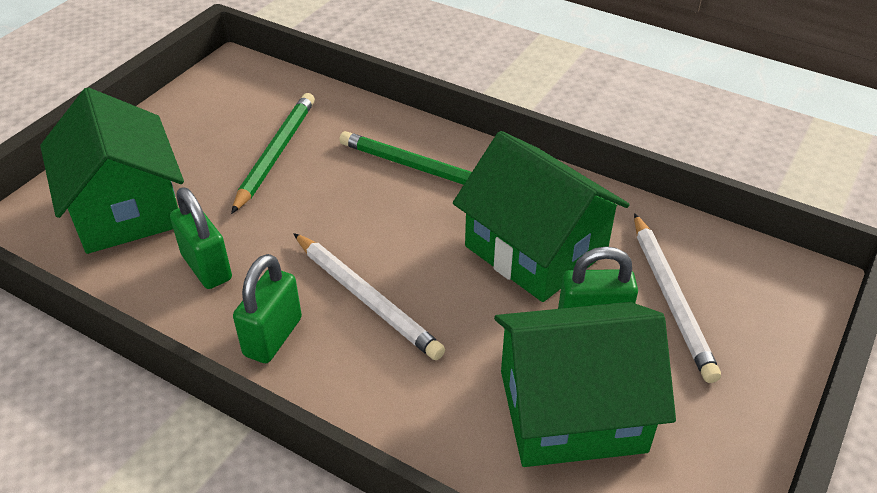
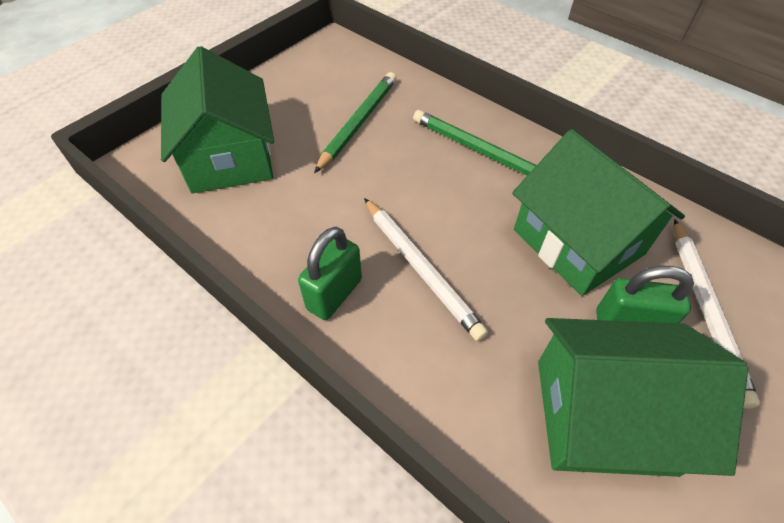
camera: 10 degrees right, 10 degrees up
green padlock [170,187,232,289] -> none

